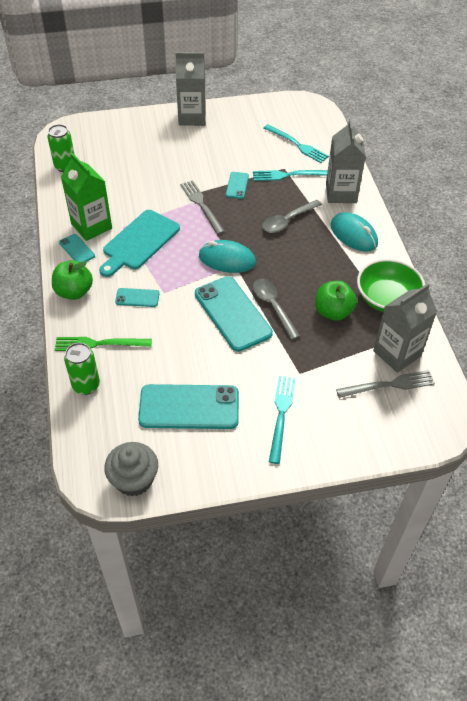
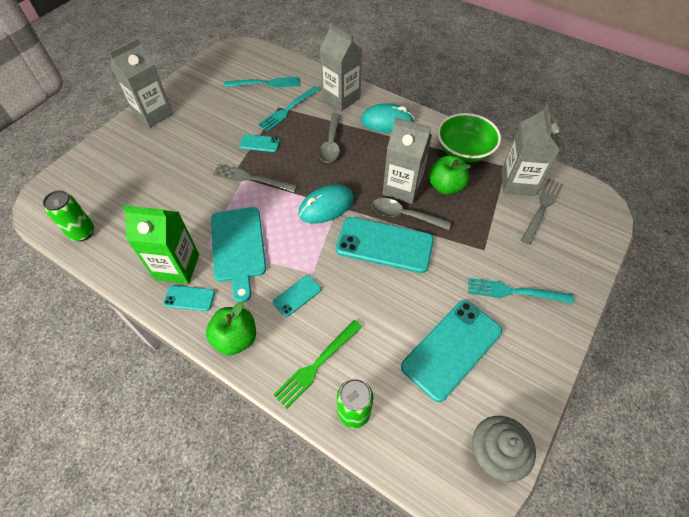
camera: 45 degrees left, 5 degrees up
turquoise phone [226,172,249,199] -> turquoise phone turned 45 degrees counterclockwise [239,134,280,152]
turquoise fork [269,376,296,464] -> turquoise fork turned 45 degrees counterclockwise [468,278,574,304]
none -> grey carton [383,117,432,204]

